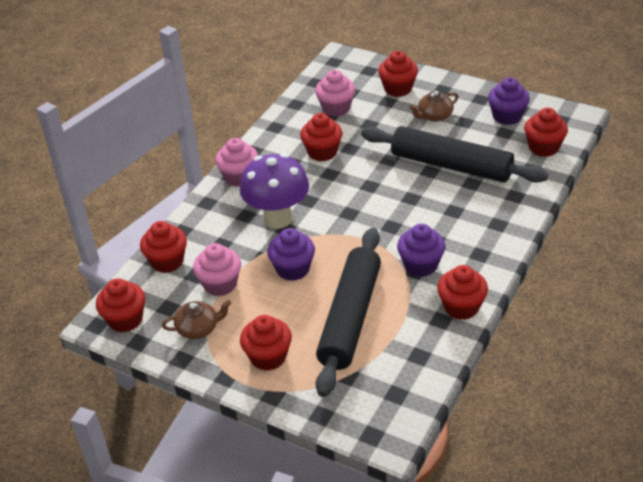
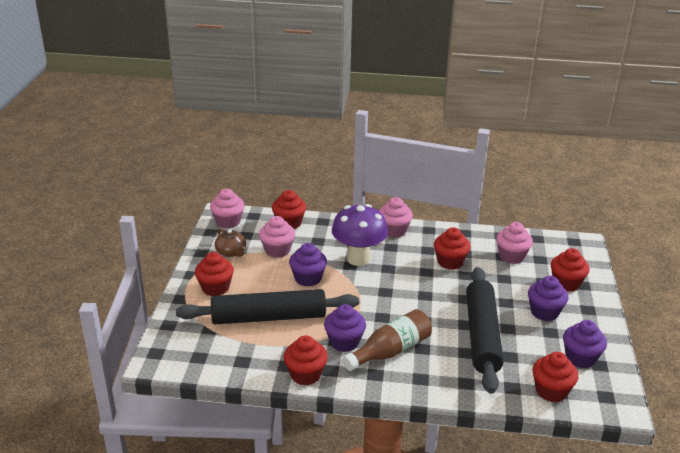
camera: 65 degrees right, 10 degrees down
red cupcake [96,278,145,332] -> pink cupcake [210,189,245,229]
brown teapot [409,91,458,122] -> purple cupcake [528,276,568,321]
none -> brown bottle [342,309,432,371]

